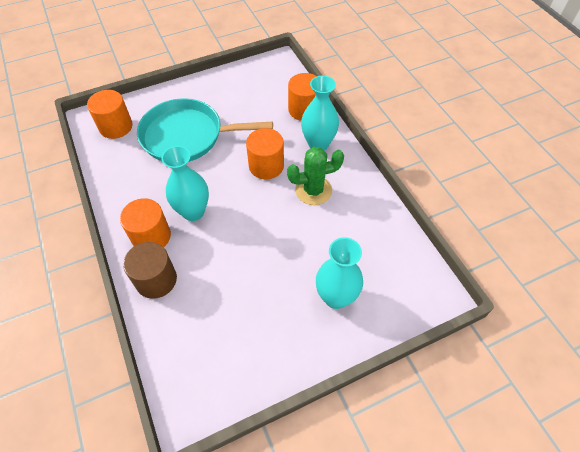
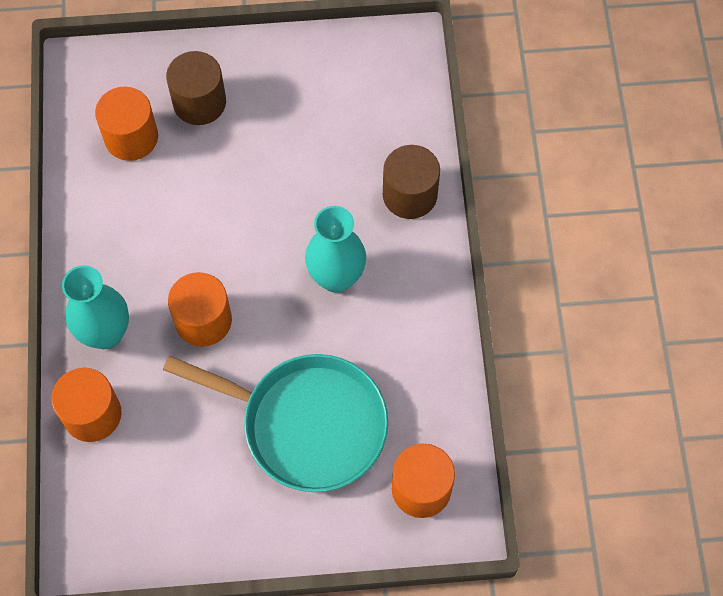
camera: 160 degrees left, 10 degrees up
orange cylinder [120,198,171,247] -> orange cylinder moved to [95,86,158,161]
green cactus [287,147,344,205] -> none
turquoise vase [316,237,363,309] -> brown cylinder [166,51,226,125]

